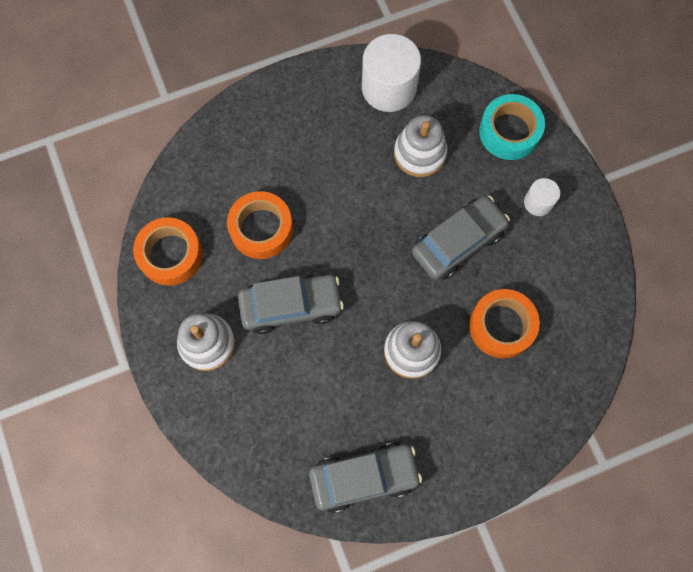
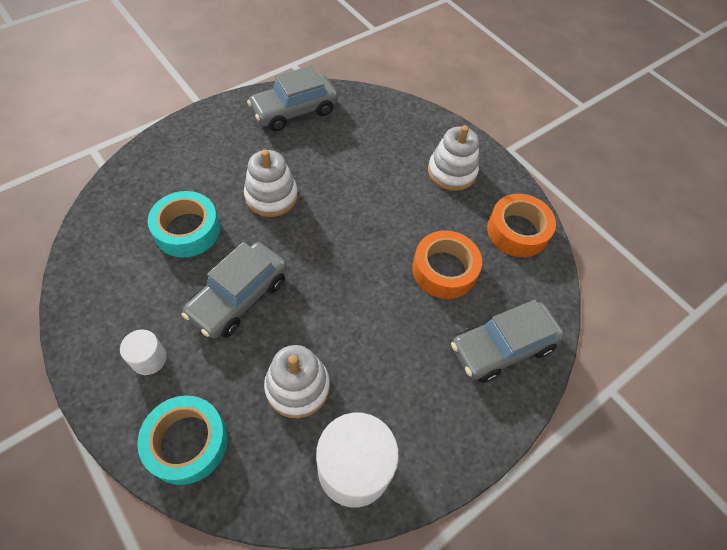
camera: 160 degrees right, 15 degrees down
grey car [238,273,344,334] -> grey car moved to [451,300,564,383]
orange tape [469,289,540,358] -> turquoise tape [148,191,220,257]

